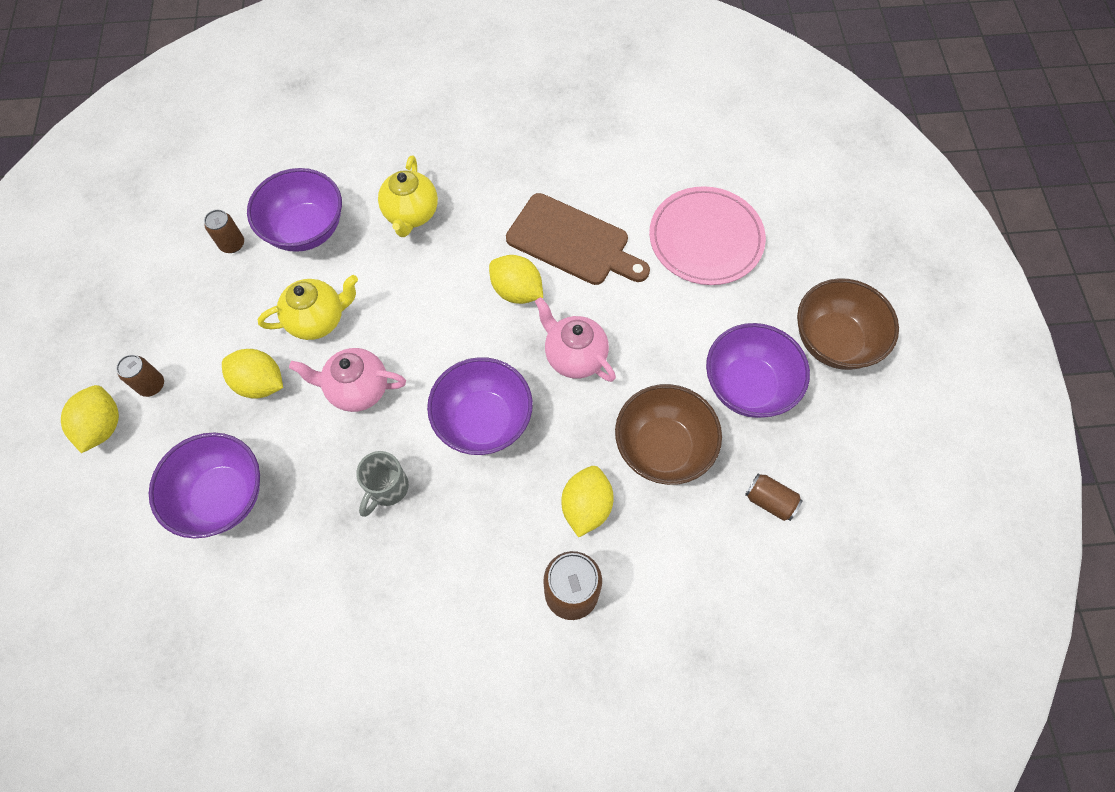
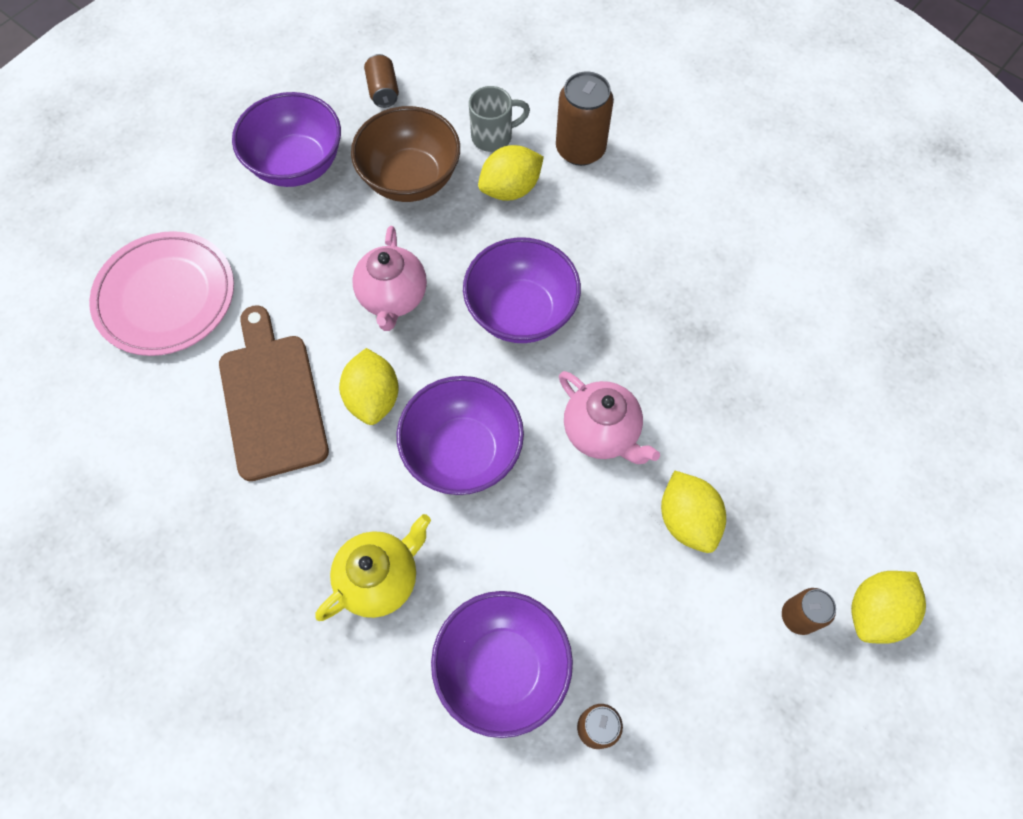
camera: 135 degrees left, 0 degrees up
purple bowl [149,433,260,538] -> purple bowl moved to [397,376,524,495]
yellow teapot [258,275,358,340] -> none
grey mug [356,451,409,517] -> grey mug moved to [469,86,530,152]
brown bowl [797,278,899,370] -> none

